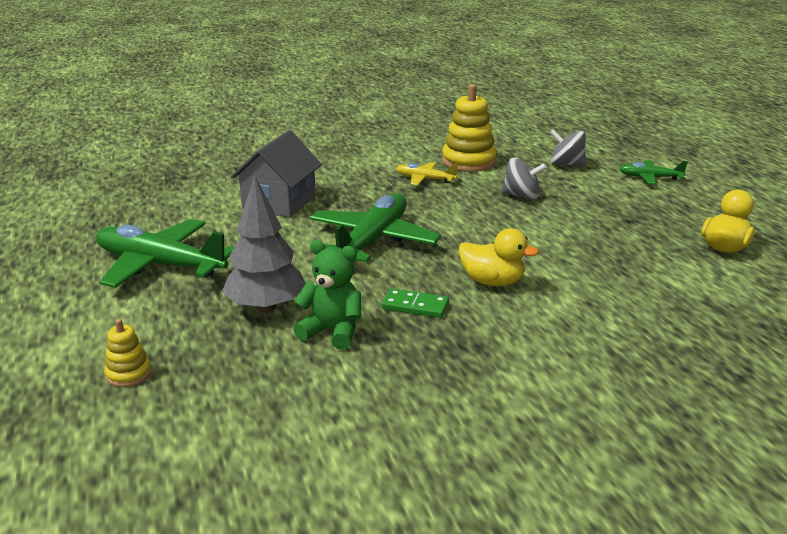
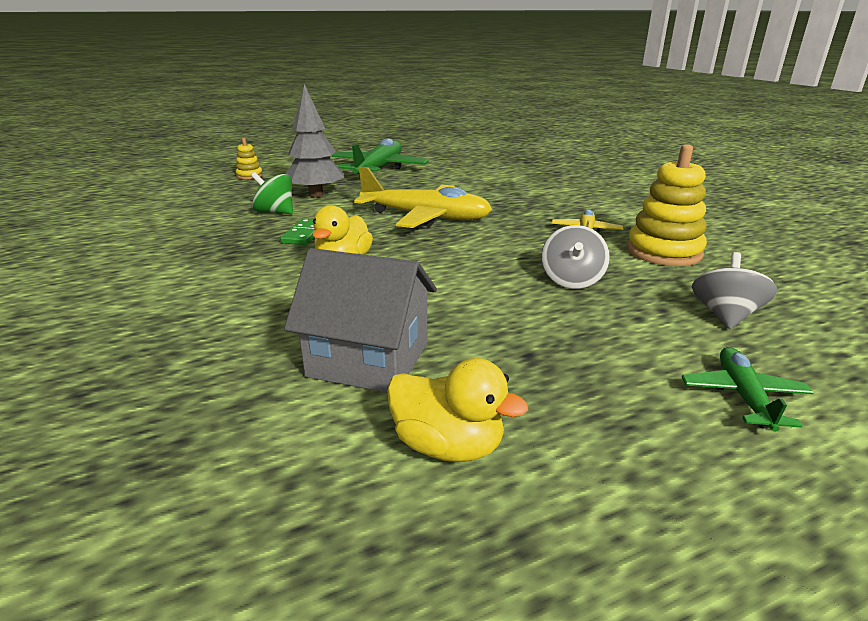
camera: 85 degrees right, 0 degrees up
grey house [231,130,322,218] -> grey house moved to [284,248,437,393]
green teddy bear [293,240,361,350] -> green spinning top [251,172,293,214]
green plane [310,193,441,262] -> yellow plane [354,167,492,228]

